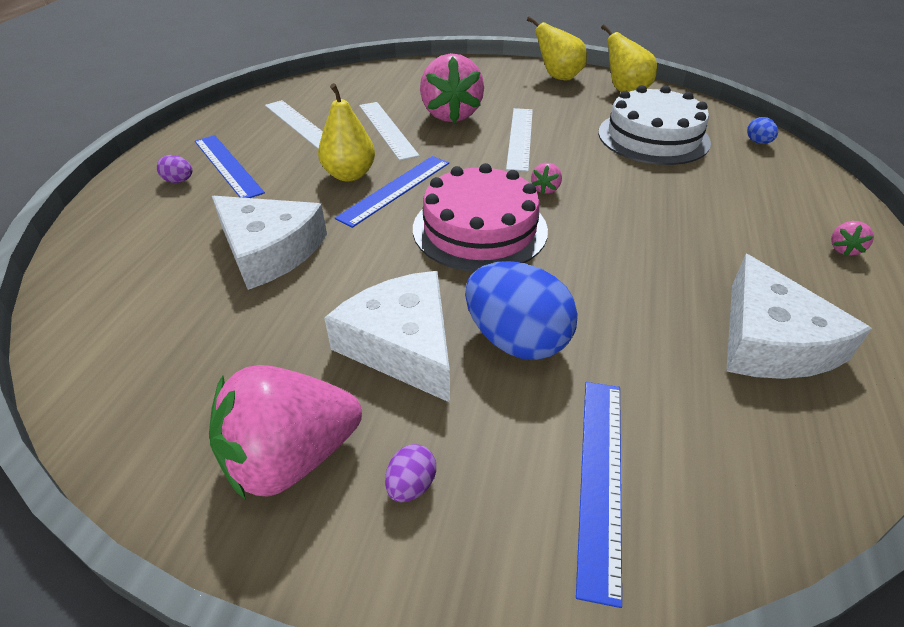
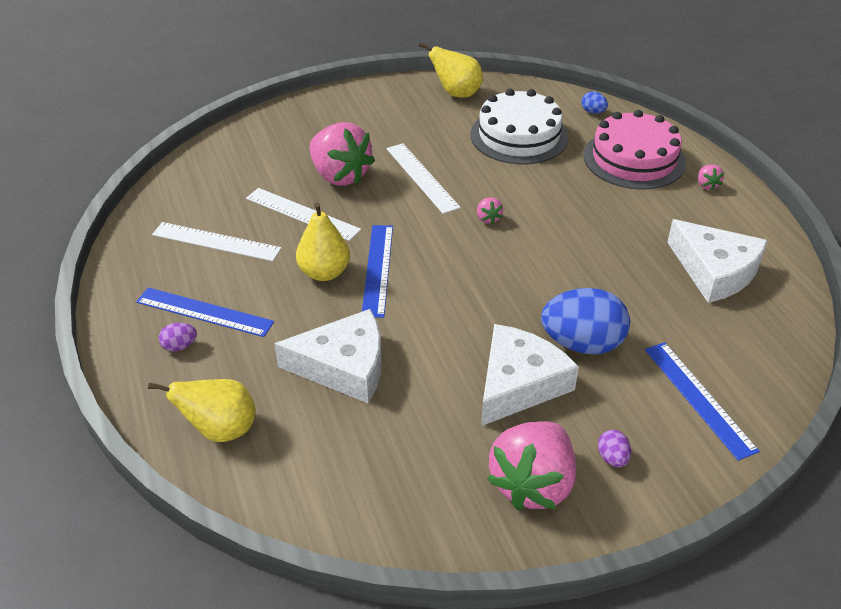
camera: 35 degrees left, 0 degrees up
white cheese [324,271,450,403] -> white cheese turned 105 degrees clockwise [481,324,579,426]
pink cake [413,163,548,272] -> pink cake moved to [584,110,686,190]
yellow pear [527,16,587,80] -> yellow pear moved to [148,379,256,442]

